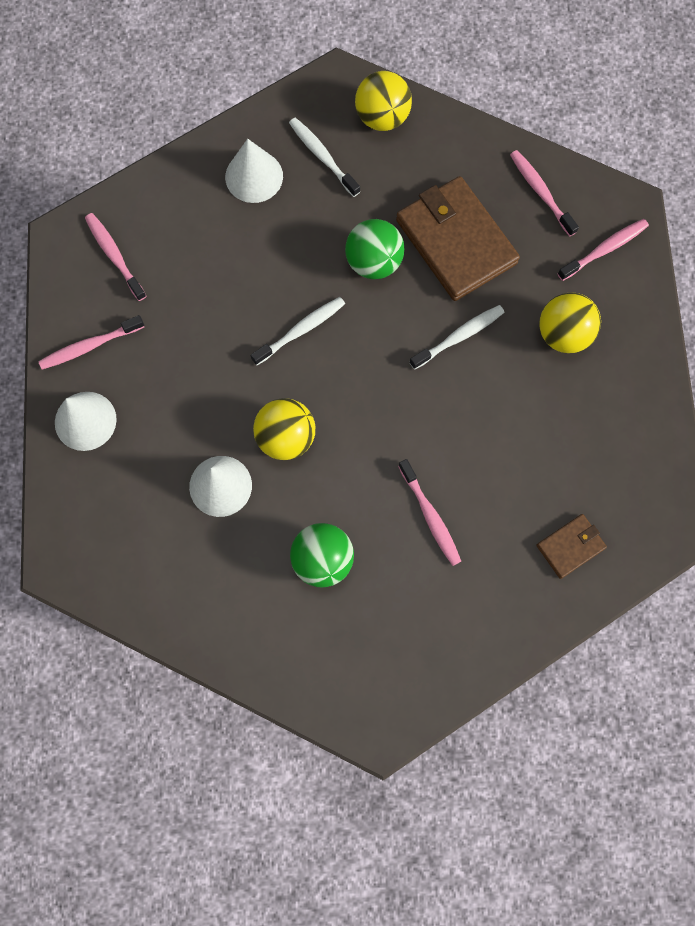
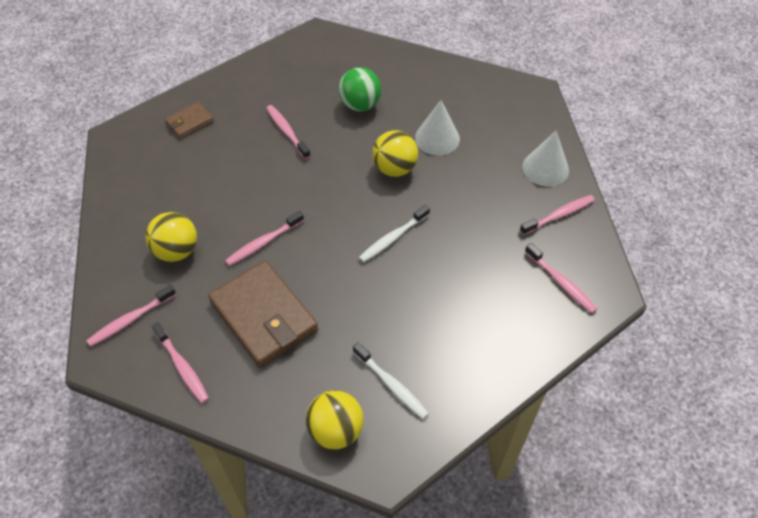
camera: 175 degrees right, 20 degrees down
white cone [225,139,283,203] -> none
green ball [345,219,404,279] -> none
white toothbrush [410,305,505,370] -> pink toothbrush [225,211,304,266]

